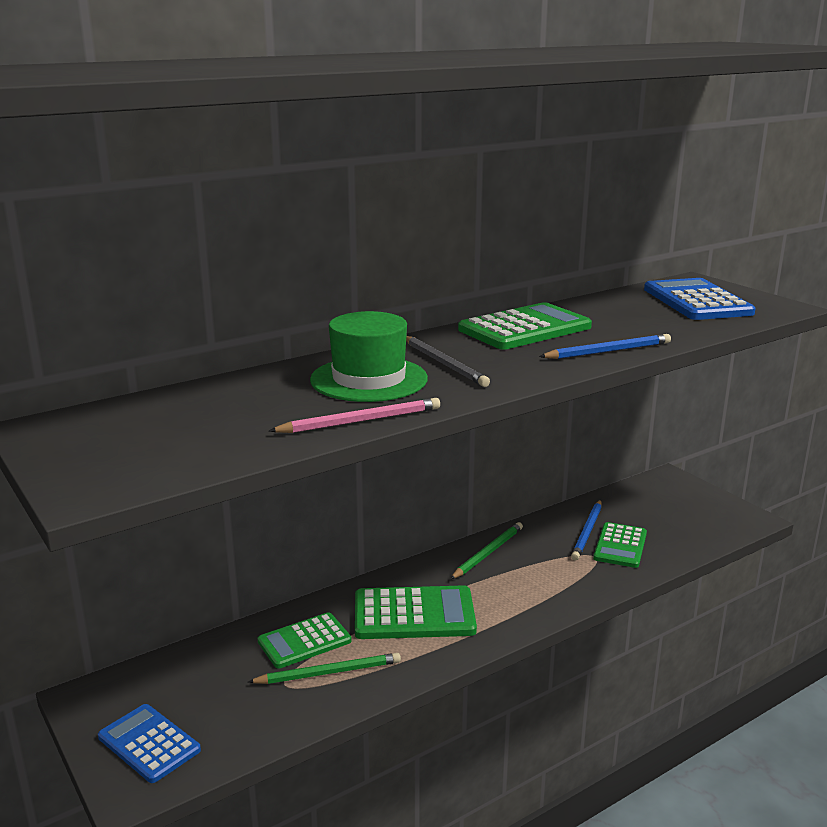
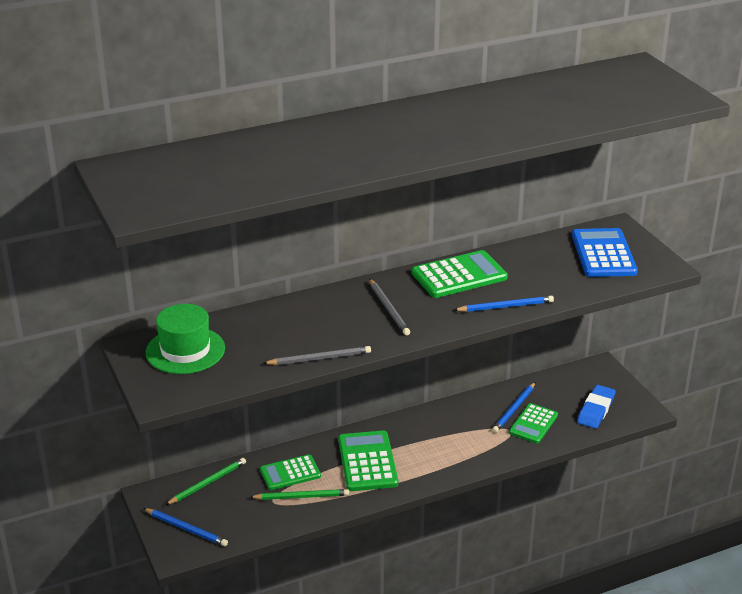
camera: 10 degrees right, 10 degrees up
blue calculator [98,704,201,783] -> blue pencil [143,508,228,546]
pink pencil [269,398,440,433] -> grey pencil [262,346,371,365]
green hat [310,311,428,402] -> green hat moved to [146,304,225,374]
green calculator [355,585,477,639] -> green calculator turned 105 degrees counterclockwise [338,431,398,491]
green pencil [450,522,523,579] -> green pencil moved to [165,458,246,505]
none -> blue eraser [577,385,616,429]

